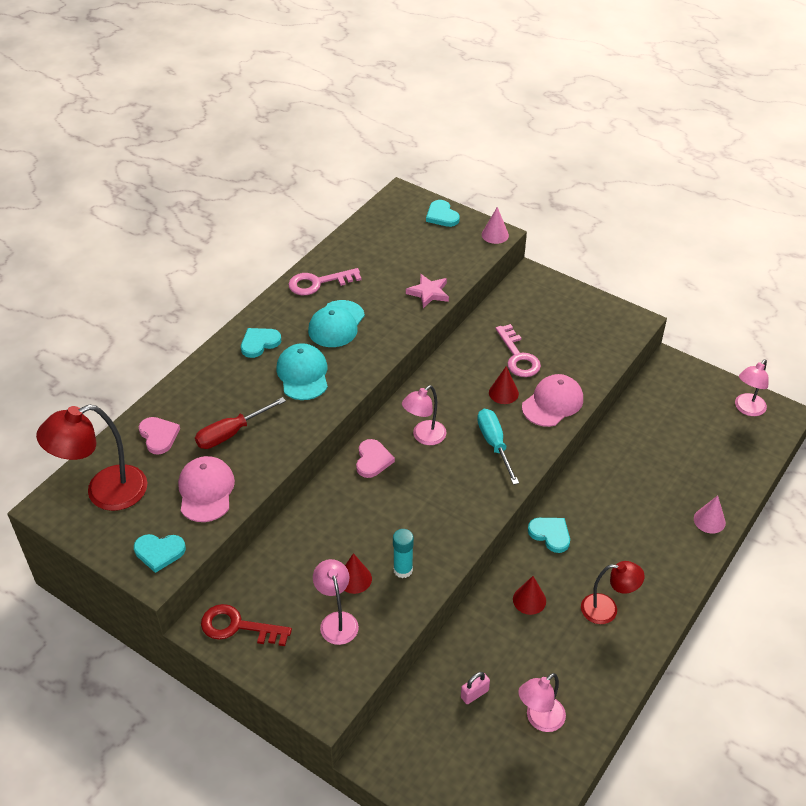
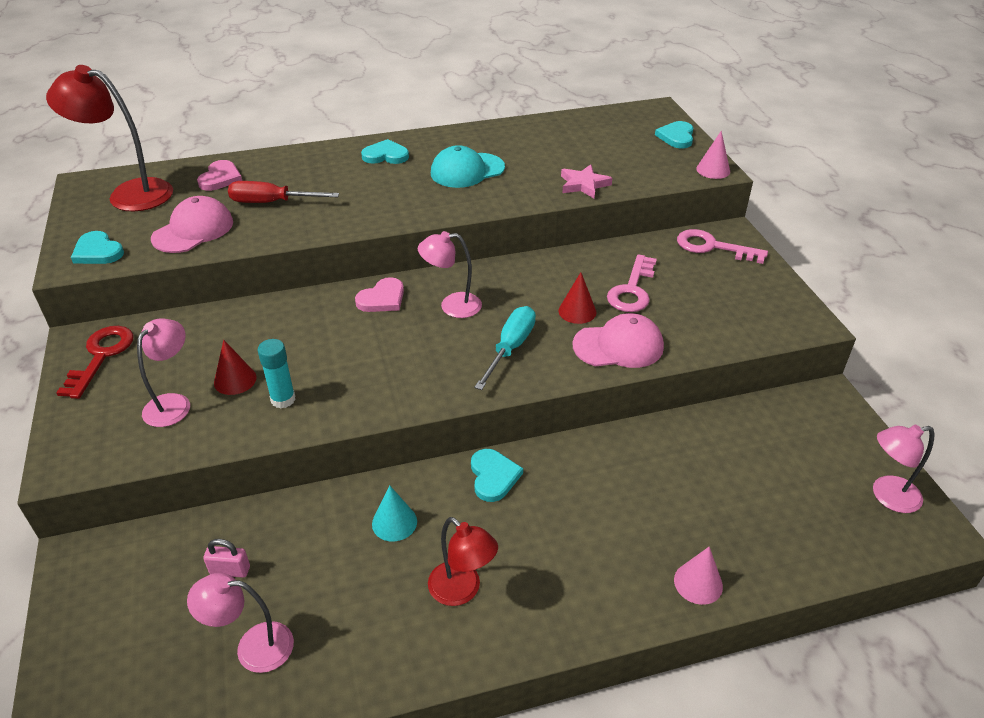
camera: 40 degrees right, 5 degrees down
red key [201,604,292,646] -> red key turned 45 degrees clockwise [56,326,133,399]
turquoise cap [276,343,328,400] -> none
pink key [288,268,362,295] -> pink key moved to [677,229,768,264]
red cone [513,576,546,615] -> turquoise cone [372,486,417,542]

